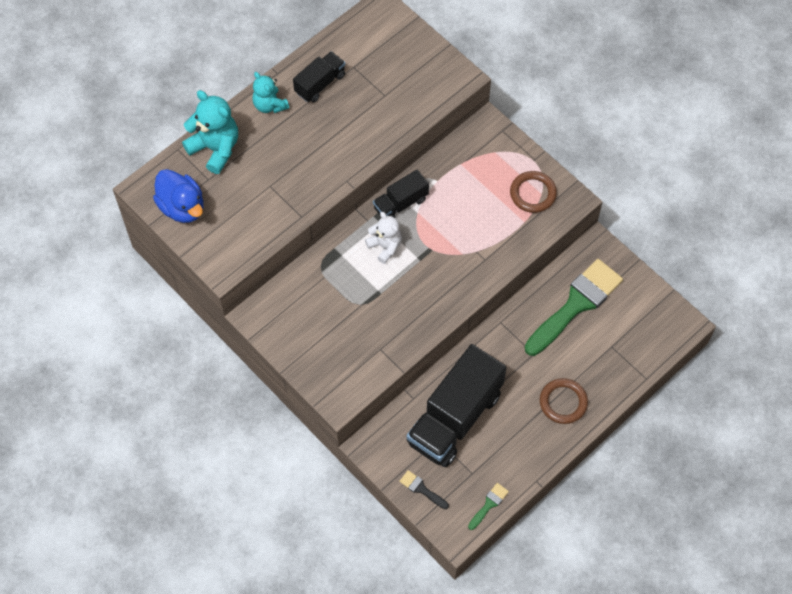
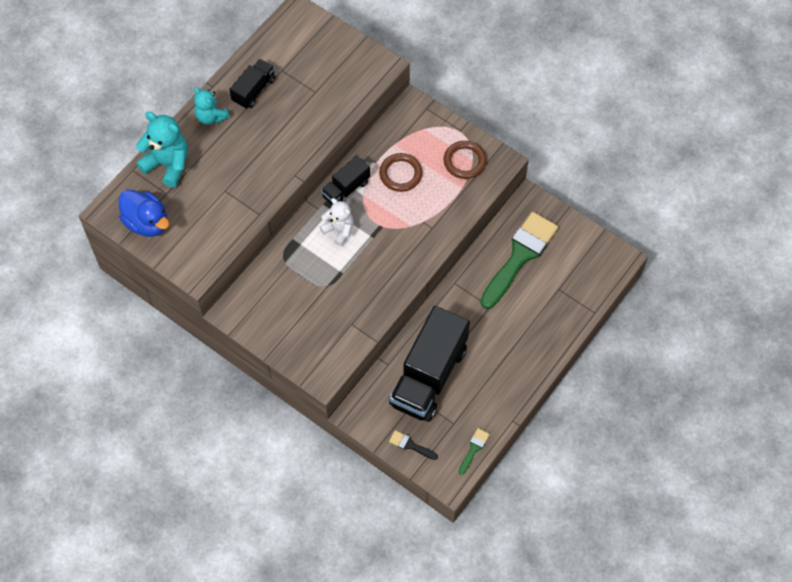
camera: 10 degrees left, 0 degrees up
brown ring [540,378,588,424] -> brown ring moved to [379,153,423,192]

